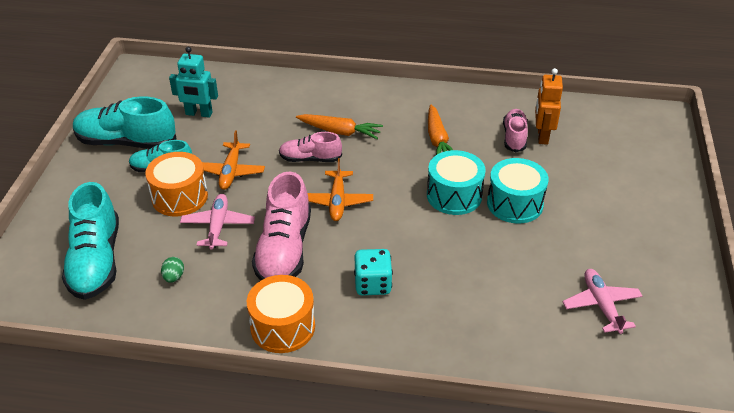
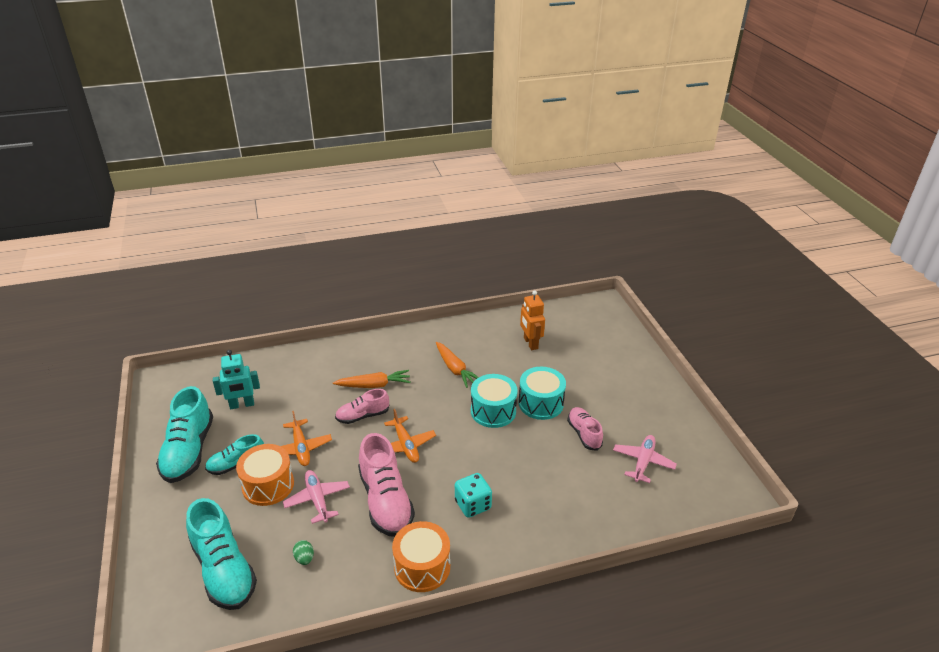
camera: 25 degrees left, 5 degrees down
turquoise shoe [73,96,177,149] -> turquoise shoe turned 75 degrees counterclockwise [156,386,213,483]
pink shoe [503,109,528,152] -> pink shoe moved to [567,407,603,451]
pink plane [563,269,643,334] -> pink plane turned 60 degrees clockwise [613,435,677,483]

